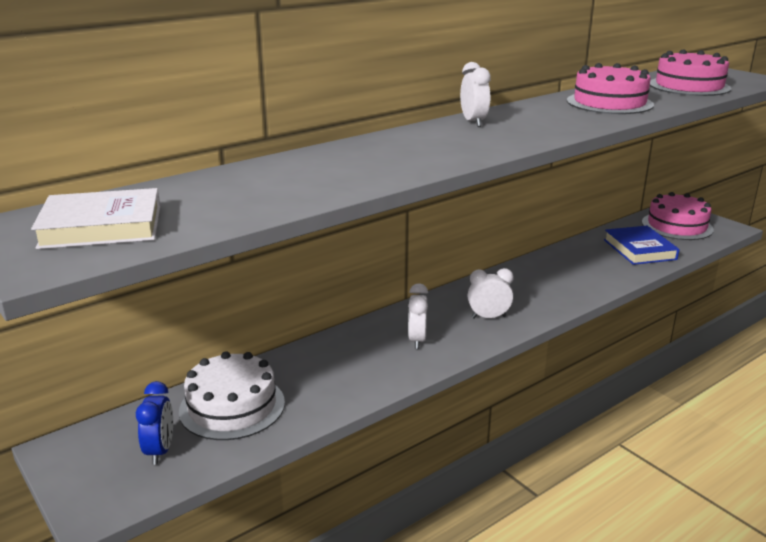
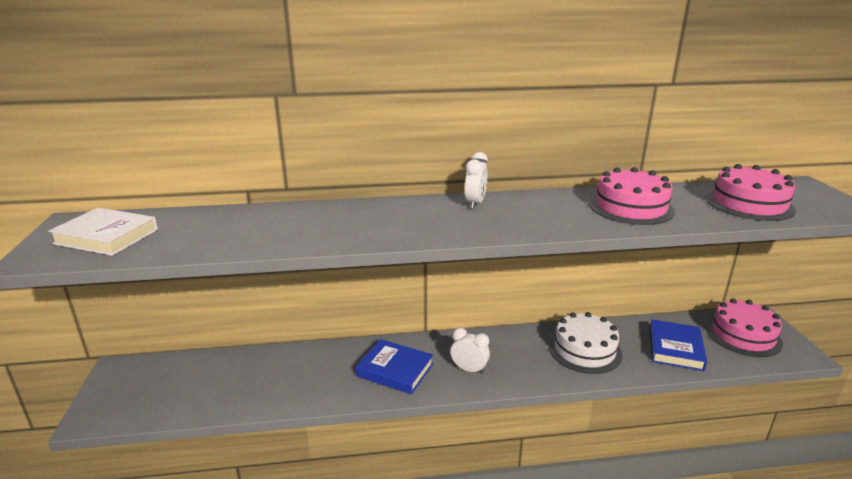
camera: 30 degrees right, 0 degrees up
blue clock [136,381,173,465] -> none
white cake [179,351,285,440] -> white cake moved to [548,312,622,374]
white clock [408,283,428,349] -> blue book [355,339,433,394]

